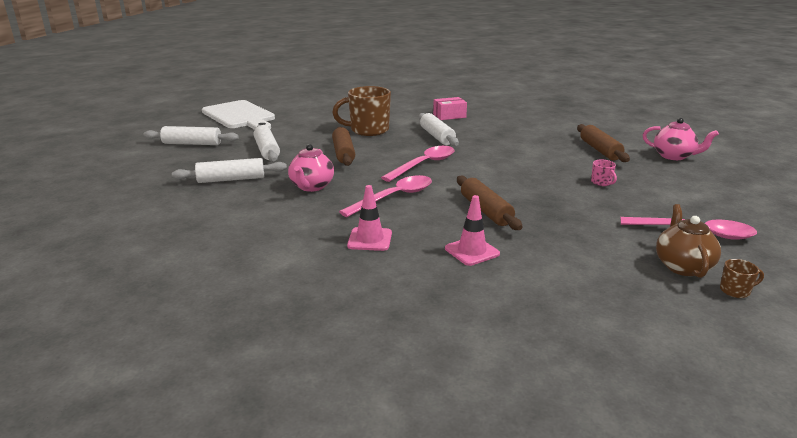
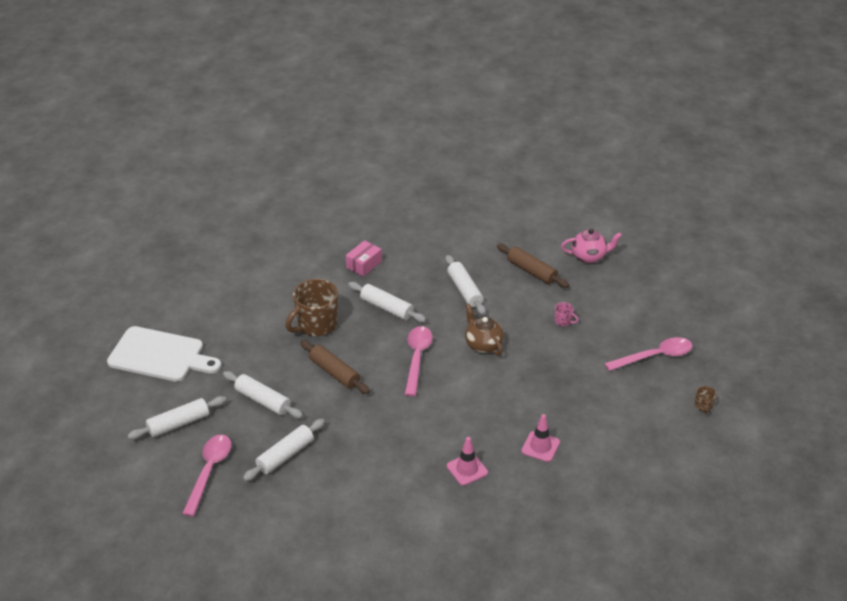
camera: 35 degrees left, 15 degrees up
pink teapot [288,144,334,192] -> none
pink spoon [339,175,432,217] -> pink spoon moved to [182,435,231,517]
brown rolling pin [457,176,522,230] -> none
brown teapot [656,204,721,278] -> brown teapot moved to [465,304,504,355]
brown mug [720,259,764,298] -> brown mug turned 135 degrees clockwise [695,386,716,414]
none -> white rolling pin [445,255,486,315]

